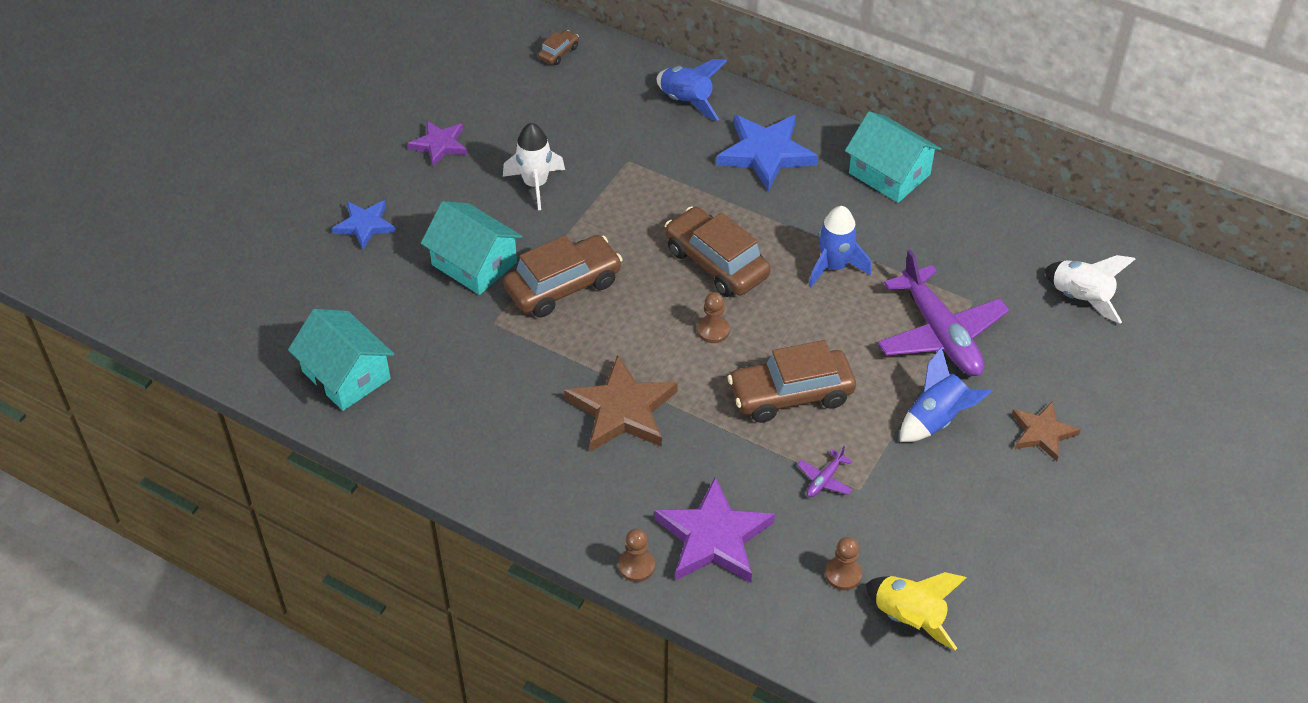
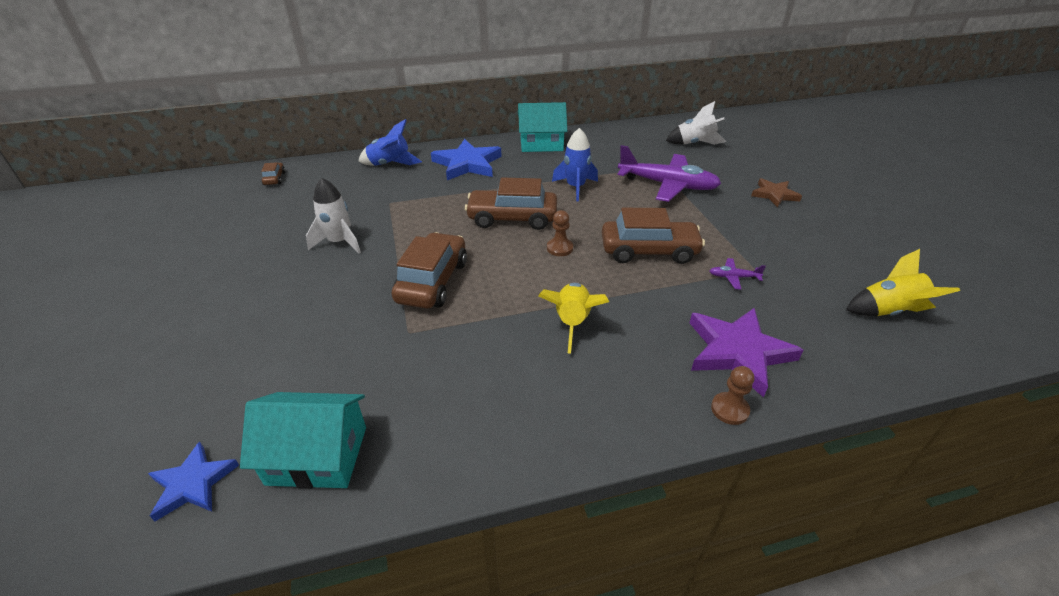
camera: 45 degrees left, 10 degrees down
blue star [332,200,396,249] -> blue star moved to [148,442,239,521]
purple star [408,121,467,167] -> none
turquoise house [421,201,523,295] -> none
brown star [564,355,678,452] -> yellow rocket [538,283,609,354]
brown car [728,340,856,423] -> brown car turned 120 degrees counterclockwise [602,208,705,264]
purple plane [797,446,853,497] -> purple plane turned 105 degrees clockwise [710,258,766,290]
brown pawn [825,537,862,590] -> none
blue rocket [900,347,992,442] -> none

